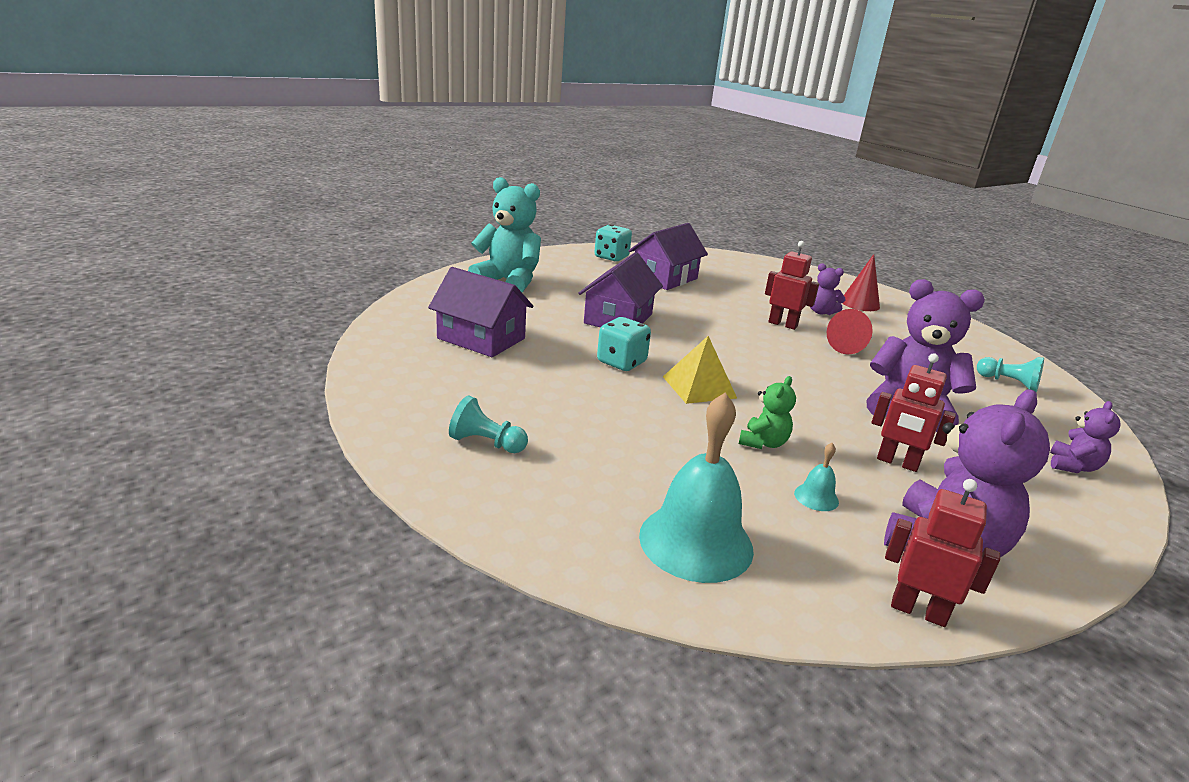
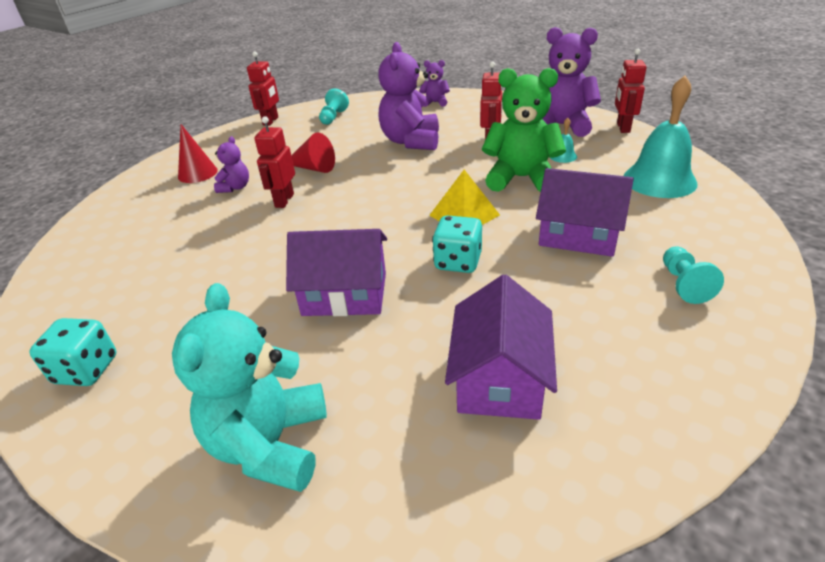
camera: 105 degrees left, 10 degrees up
purple house [629,223,708,290] -> purple house moved to [536,168,634,257]
green teddy bear [739,376,796,449] -> green teddy bear [482,68,566,192], size x1.99
none -> red robot [247,52,279,126]

